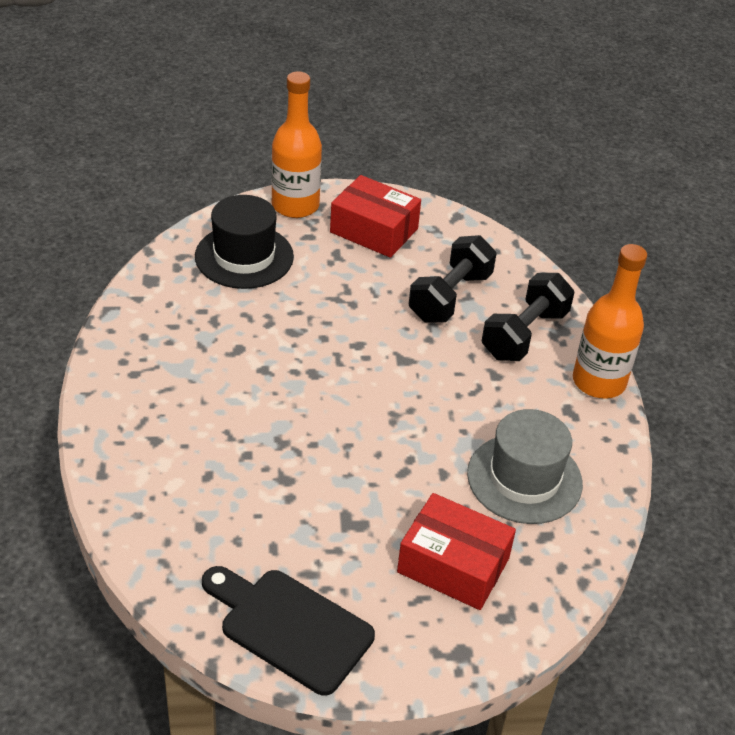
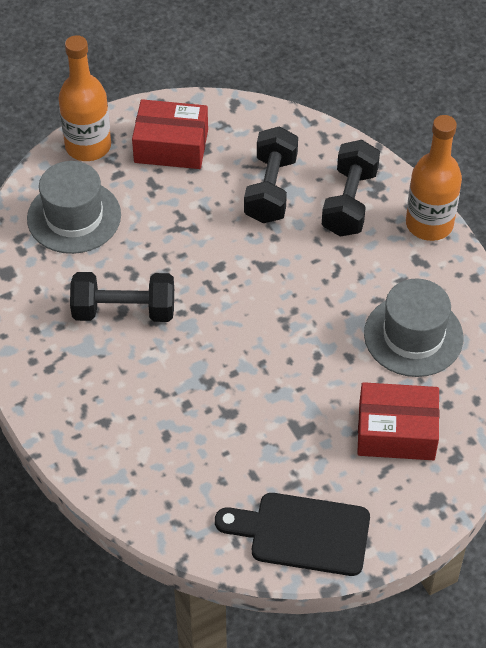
camera: 20 degrees left, 10 degrees up
black hat [195,195,294,289] -> grey hat [27,161,121,254]
none -> black dumbbell [70,272,174,322]

